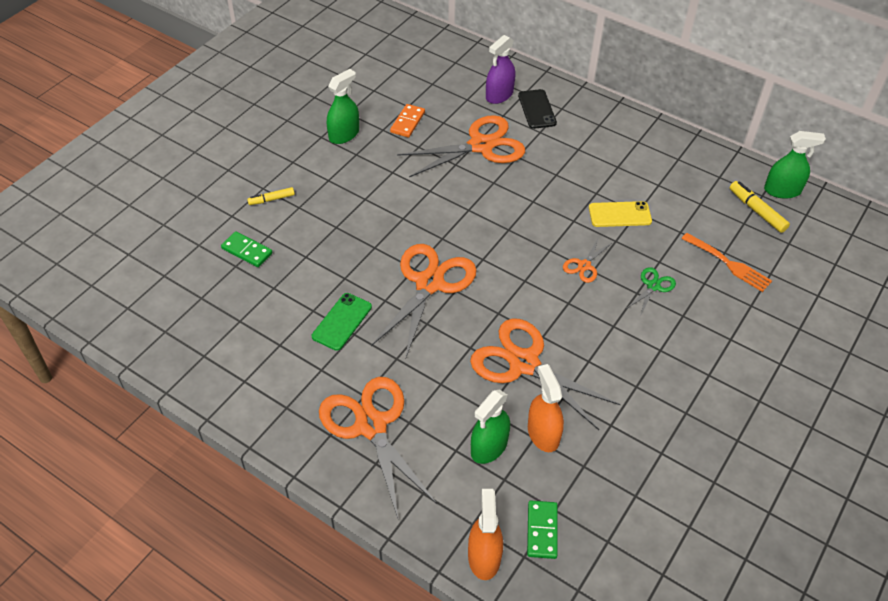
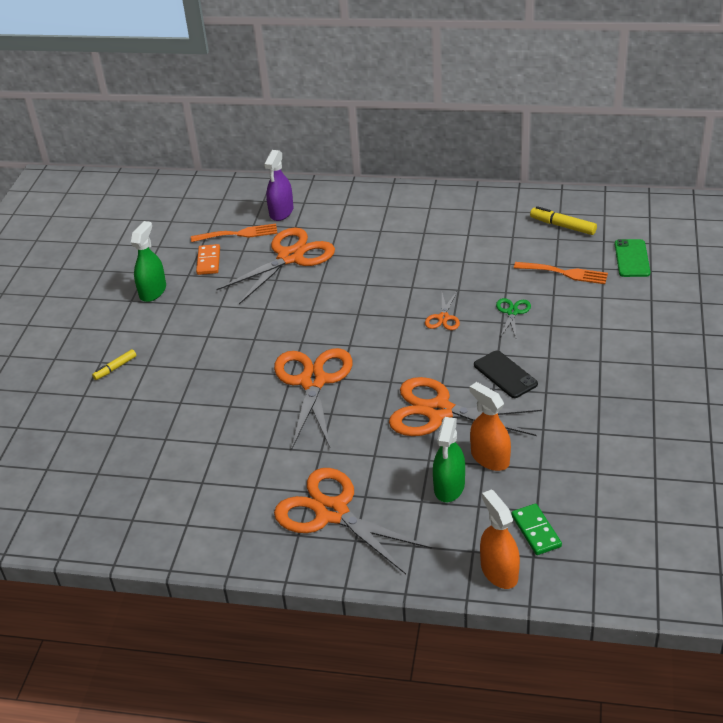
camera: 20 degrees left, 10 degrees down
green domino [221,231,272,267] -> none
green phone [312,293,372,351] -> green phone moved to [615,239,650,277]
black phone [518,89,557,129] -> black phone moved to [474,350,538,398]
yellow phone [589,201,652,227] -> none
green spray bottle [764,131,826,199] -> none
none -> orange fork [191,224,278,242]

